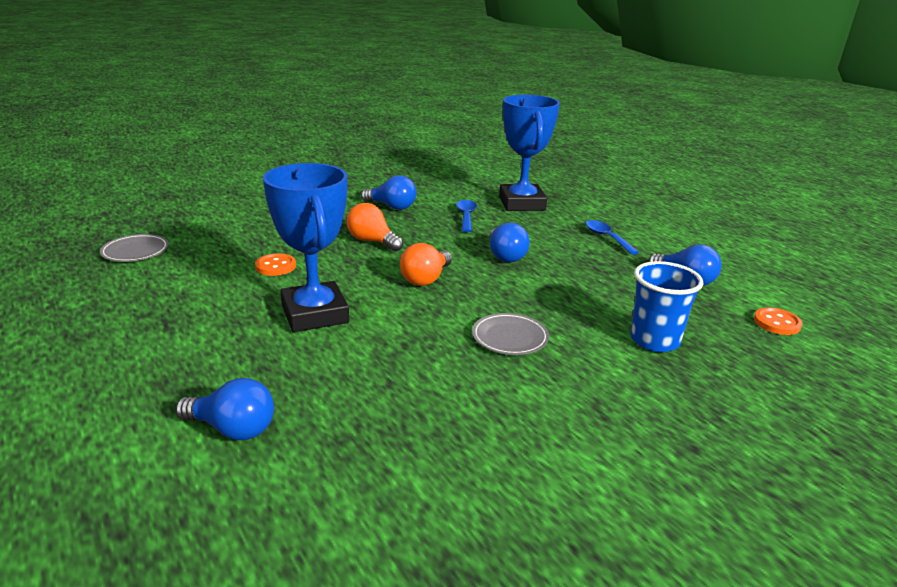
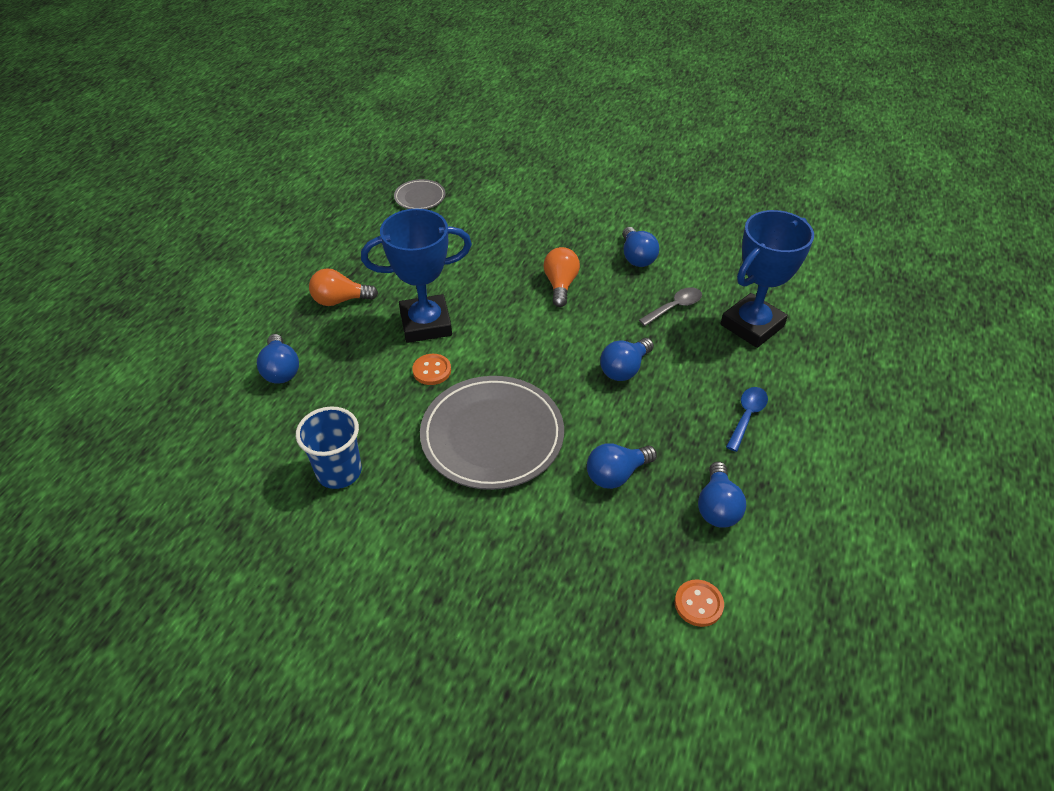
camera: 55 degrees right, 20 degrees up
orange button [255,253,296,276] -> orange button moved to [412,354,451,385]
blue trophy [263,163,349,332] -> blue trophy turned 45 degrees clockwise [361,209,472,343]
orange light bulb [400,243,452,286] -> orange light bulb moved to [309,268,378,306]
blue spoon [456,200,477,232] -> grey spoon [639,287,702,326]
grey plate [472,313,549,355] -> grey plate [420,376,564,490], size x2.11
blue cup [630,261,703,352] -> blue cup moved to [296,406,362,489]
none -> blue light bulb [587,443,657,489]

